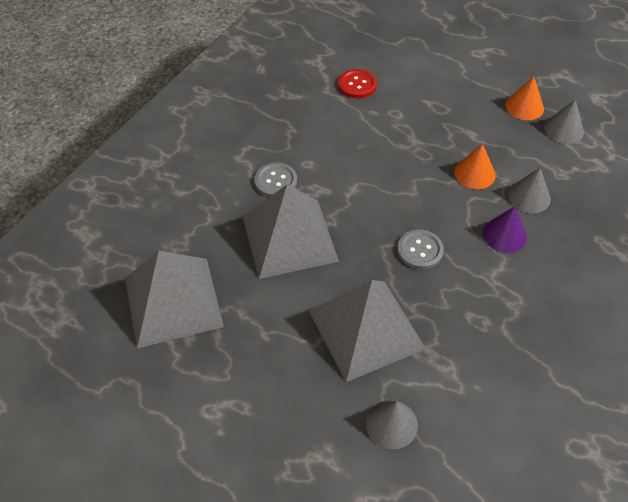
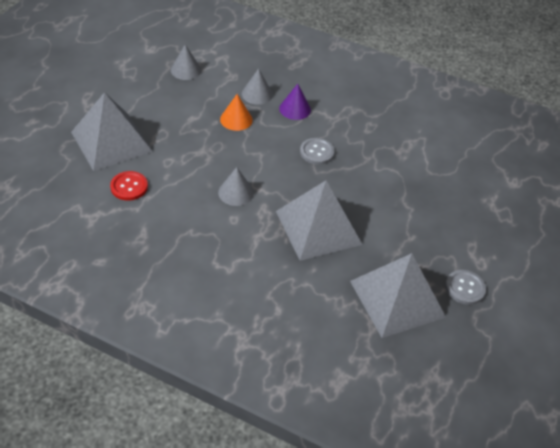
camera: 100 degrees left, 5 degrees down
grey button [254,162,297,197] -> grey button moved to [445,270,486,305]
grey pyramid [309,280,426,382] -> grey pyramid moved to [71,92,153,171]
grey cone [366,400,418,449] -> grey cone moved to [218,167,254,206]
orange cone [505,77,544,120] -> none

